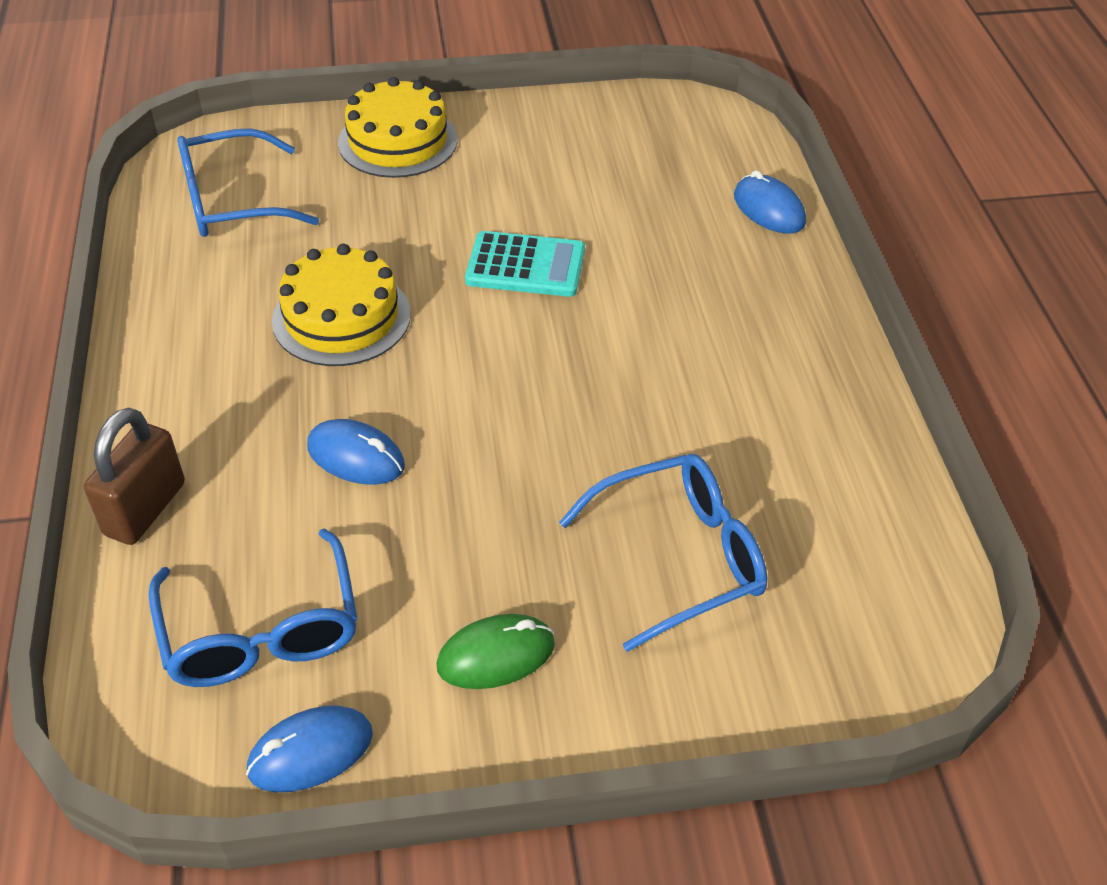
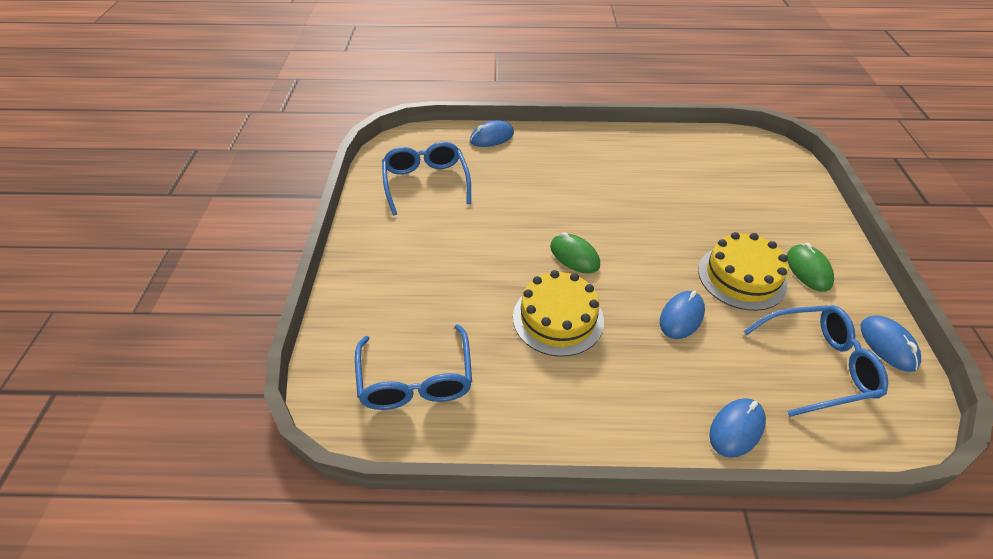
camera: 80 degrees left, 0 degrees up
brown padlock [84,408,185,545] -> blue mouse [709,398,766,458]
yellow cake [338,77,458,178] -> yellow cake moved to [698,232,789,311]
turquoise calculator [465,231,585,297] -> none
blue glasses [559,454,767,652] -> blue glasses moved to [382,142,471,215]
none -> green mouse [550,232,600,273]

